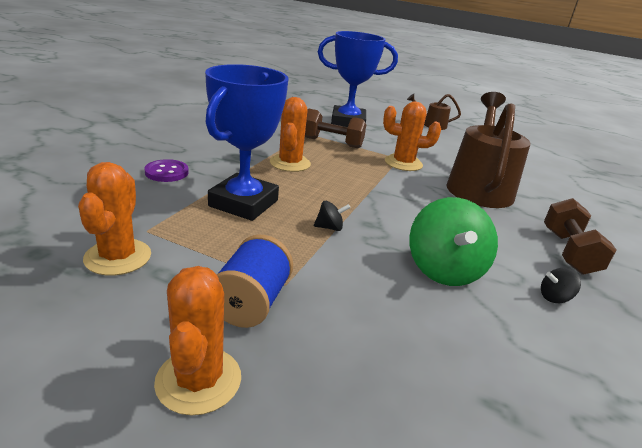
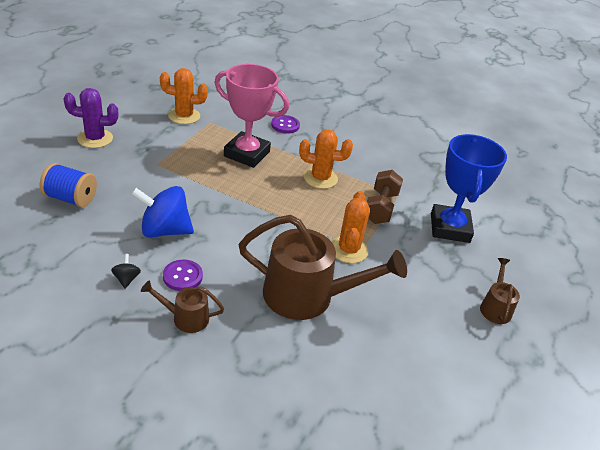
camera: 90 degrees right, 10 degrees up
orange cactus [154,266,241,416] -> purple cactus [64,88,118,148]
blue trophy [205,64,289,221] -> pink trophy [214,64,289,168]
blue spool [217,235,293,328] -> blue spool moved to [40,163,97,208]
black spinning top [314,201,351,231] -> none
green spinning top [409,197,498,286] -> blue spinning top [131,186,194,238]
brown dumbbell [544,198,616,275] -> brown watering can [141,281,224,333]
none -> purple button [163,260,203,291]

